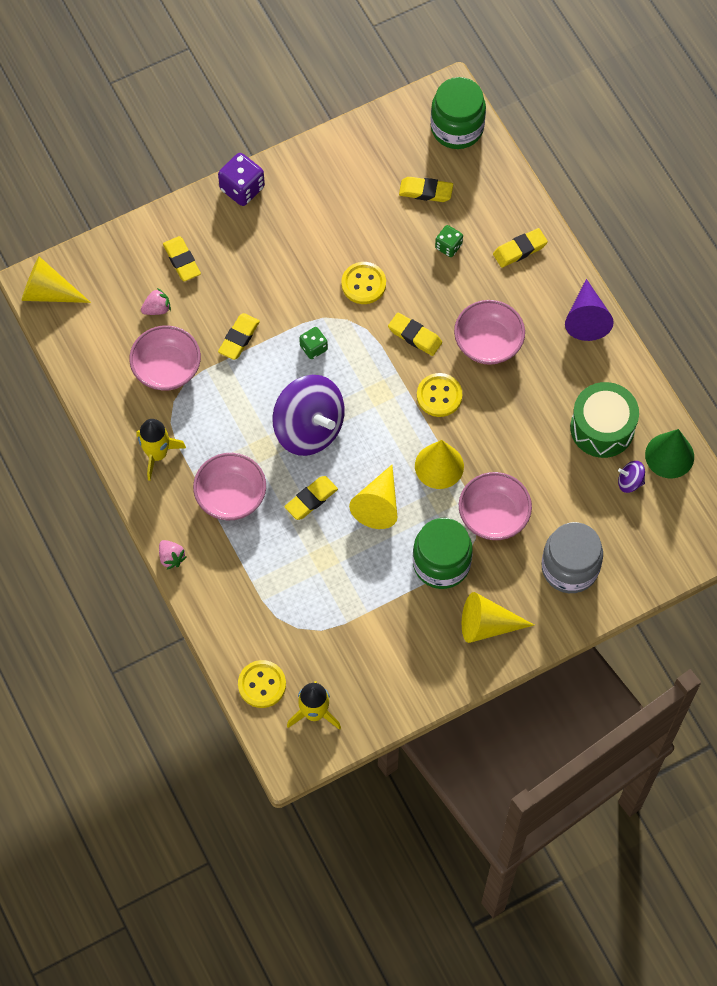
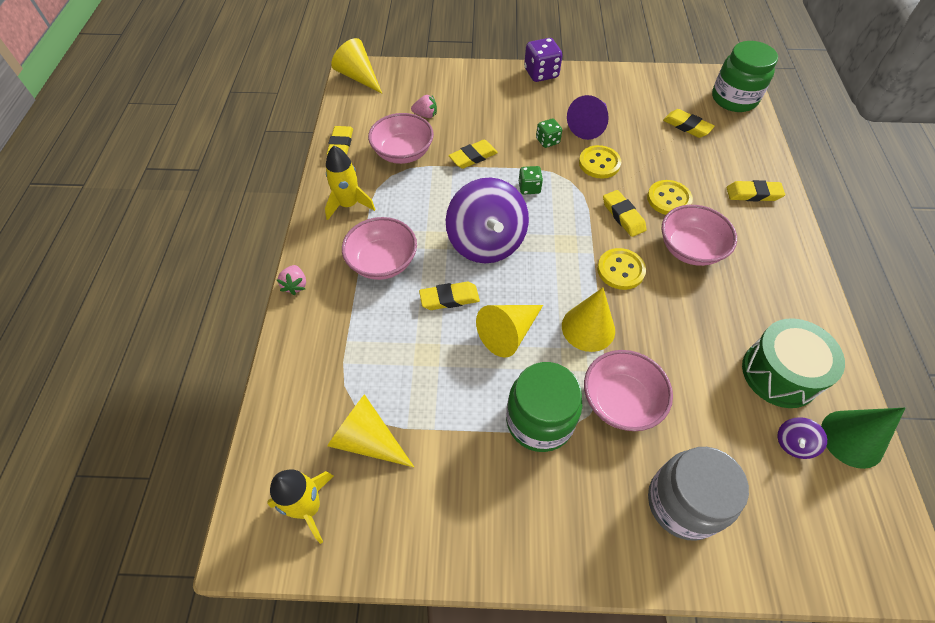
camera: 30 degrees right, 10 degrees down
yellow eraser [163,236,201,281] -> yellow eraser moved to [327,126,353,155]
yellow button [238,660,286,708] -> yellow button moved to [647,180,693,215]
green dice [435,225,463,257] -> green dice moved to [536,118,562,148]
yellow cone [462,592,534,643] -> yellow cone moved to [327,394,414,467]
purple cone [565,279,614,341] -> purple cone moved to [567,95,609,140]
purple spinning top [618,461,645,493] -> purple spinning top turned 90 degrees counterclockwise [778,417,827,459]

